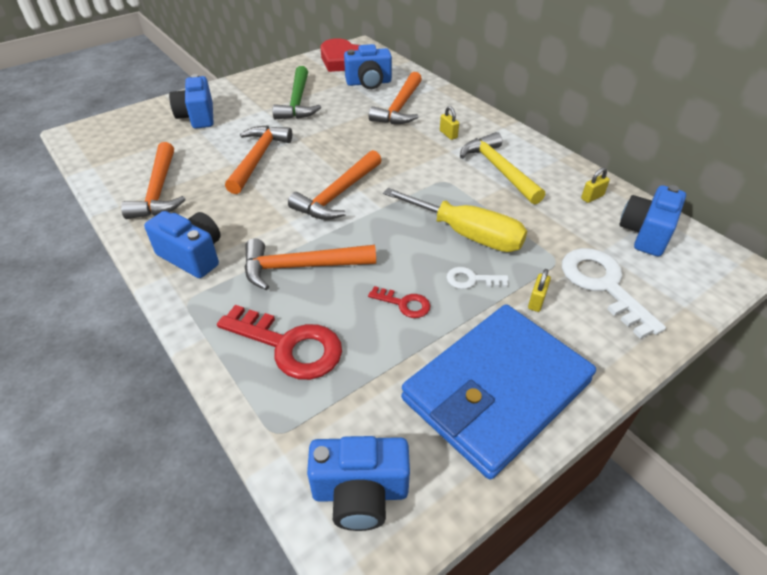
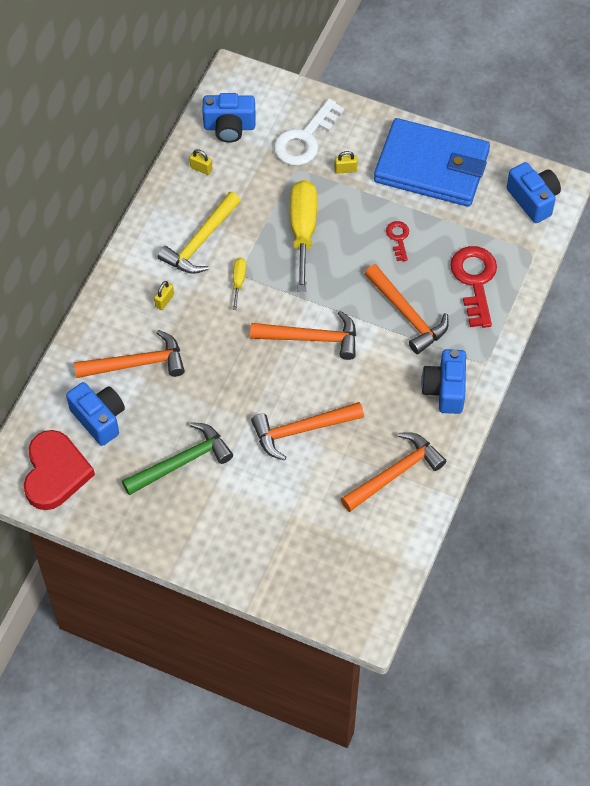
camera: 120 degrees left, 15 degrees up
blue camera [169,74,214,129] -> none
white key [446,267,509,289] -> none
none -> yellow screwdriver [232,258,246,310]

